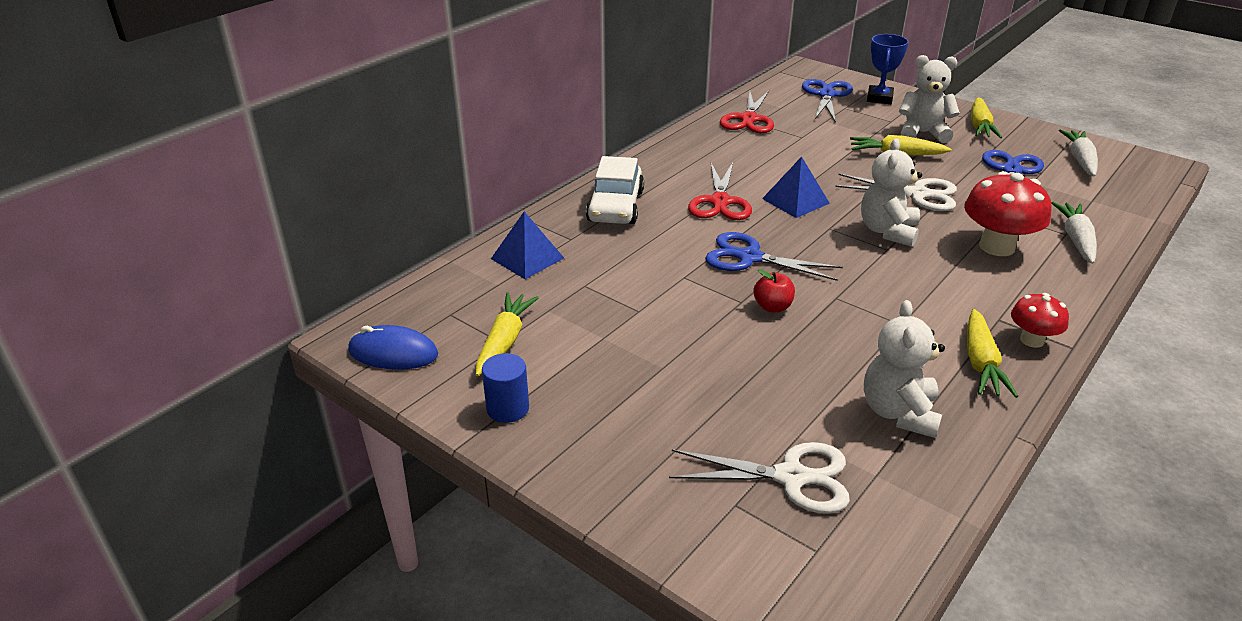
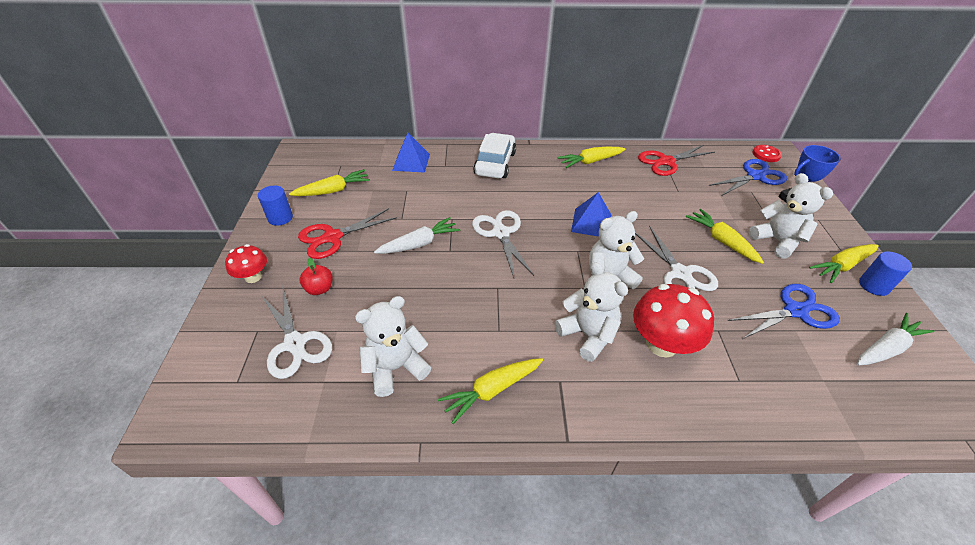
camera: 50 degrees right, 10 degrees up
blue mouse [348,325,438,370] -> none
white car [586,156,644,224] -> white car turned 135 degrees clockwise [473,133,516,178]
red scissors [688,163,752,220] -> red scissors moved to [298,208,397,259]
blue scissors [705,232,843,281] -> white scissors [472,210,534,278]
red apple [754,269,795,312] -> red apple moved to [300,257,333,295]
red mushroom [1011,293,1069,348] -> red mushroom moved to [225,244,267,283]
white carrot [1051,202,1097,264] -> white carrot moved to [374,217,460,254]
none -> white teddy bear [555,262,628,362]
none -> yellow carrot [558,147,626,168]
none -> red button [753,145,782,162]
none -> blue cylinder [859,251,912,296]

